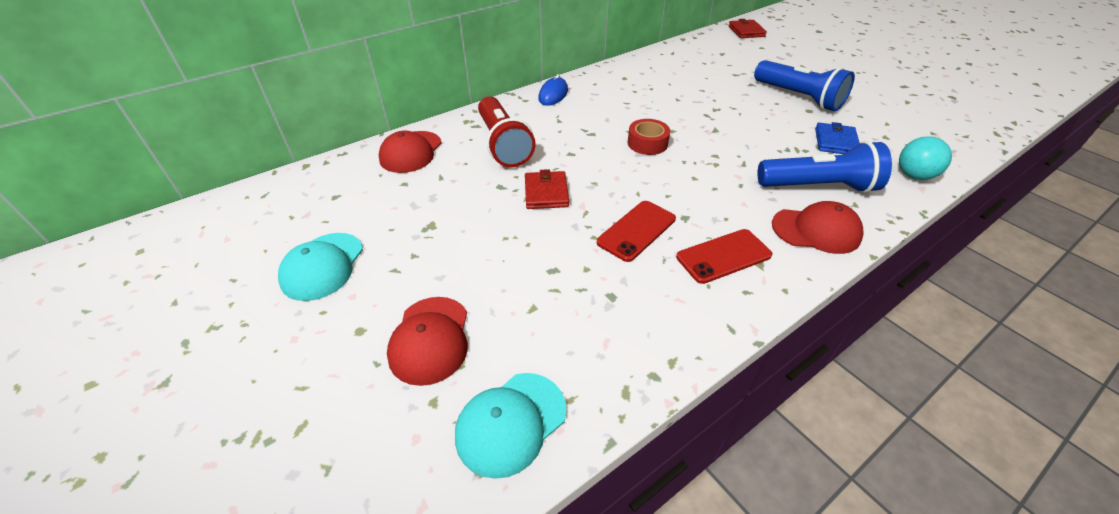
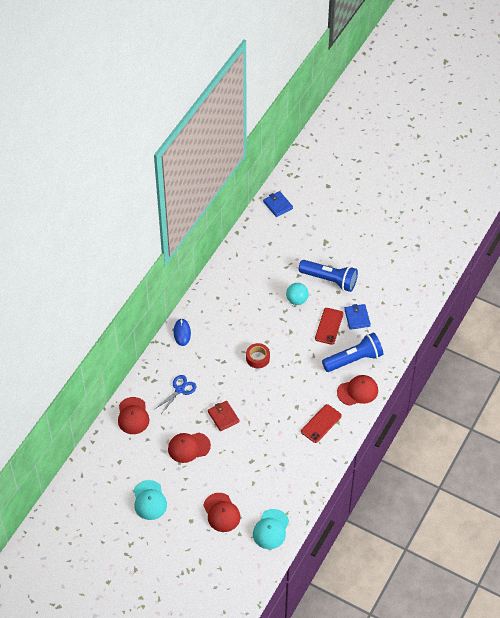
camera: 25 degrees left, 10 degrees up
red flashlight [478,96,536,167] -> blue scissors [155,375,197,414]
red phone [597,201,676,262] -> red phone moved to [315,308,343,345]
red wallet [729,19,767,38] -> blue wallet [263,191,293,217]
turquoise ball [899,136,952,180] -> turquoise ball moved to [286,283,309,305]
none -> red cap [168,433,211,463]

